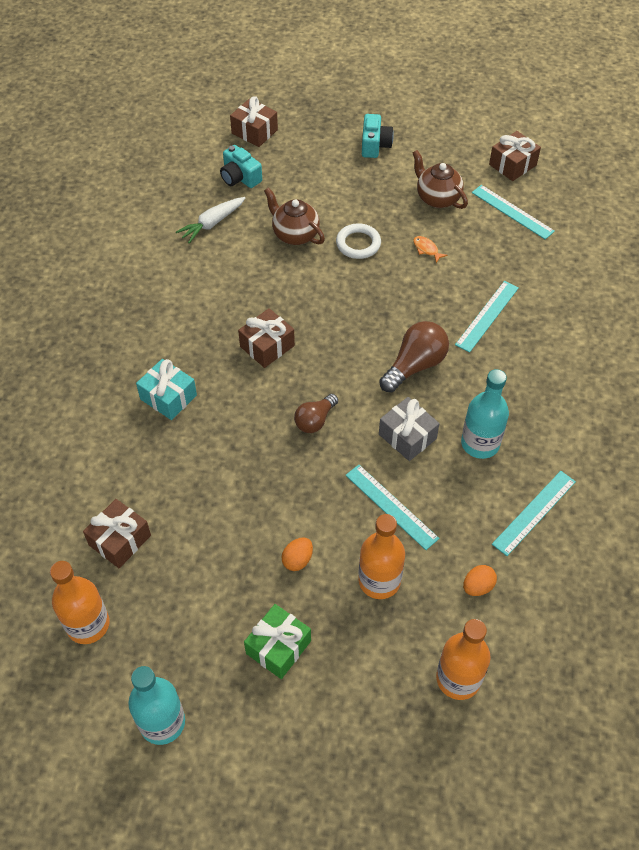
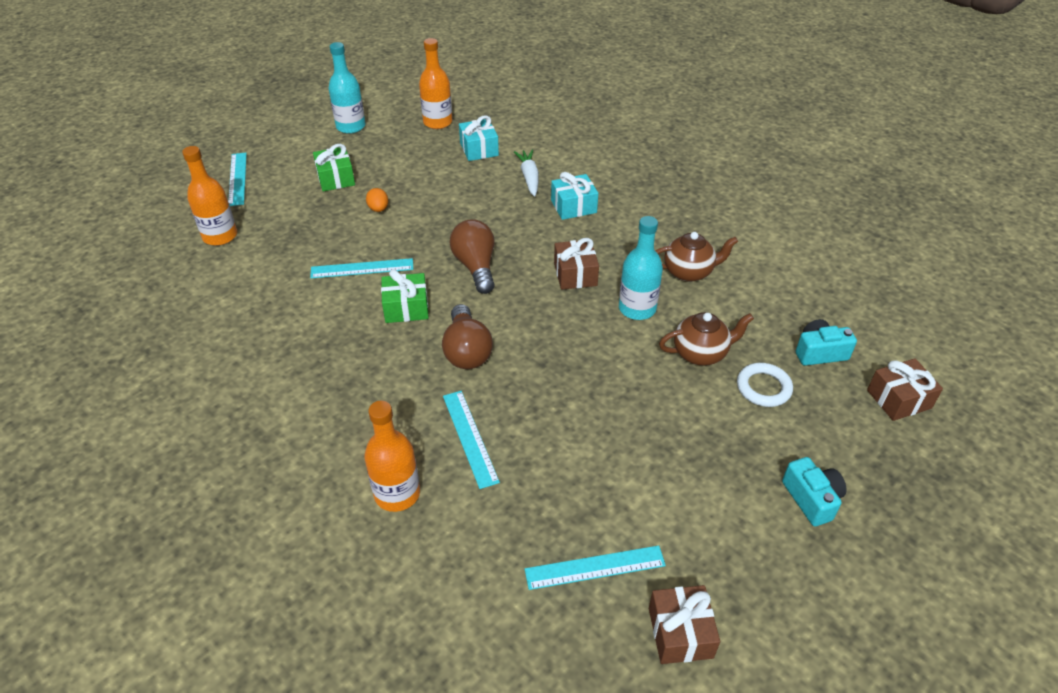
camera: 125 degrees right, 10 degrees down
brown gift [83,499,151,568] -> turquoise gift [459,115,499,161]
white carrot [176,197,245,244] -> white carrot moved to [514,150,539,197]
brown light bulb [294,394,338,433] -> brown light bulb [449,219,495,294], size x1.55
white ring [336,223,381,259] -> white ring moved to [737,363,793,407]
orange bottle [358,514,405,599] -> orange bottle moved to [364,401,420,512]
turquoise camera [362,114,394,158] -> turquoise camera turned 150 degrees counterclockwise [782,457,847,526]
grey gift [379,397,440,461] -> green gift [381,269,429,323]
brown teapot [413,150,468,209] -> brown teapot moved to [656,232,738,282]
orange fish [413,236,448,263] -> none
turquoise bottle [461,369,509,459] -> turquoise bottle moved to [619,216,663,320]
orange egg [463,565,497,596] -> none
turquoise ruler [492,471,576,556] -> turquoise ruler moved to [228,152,247,206]

